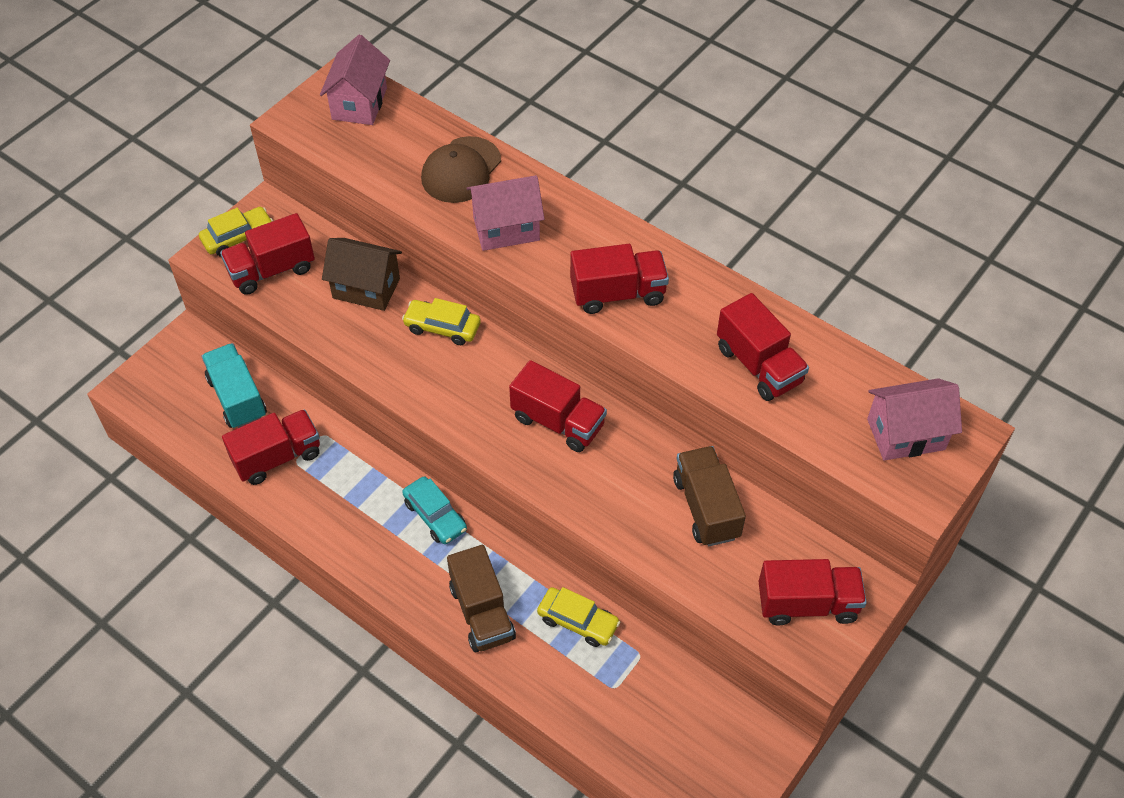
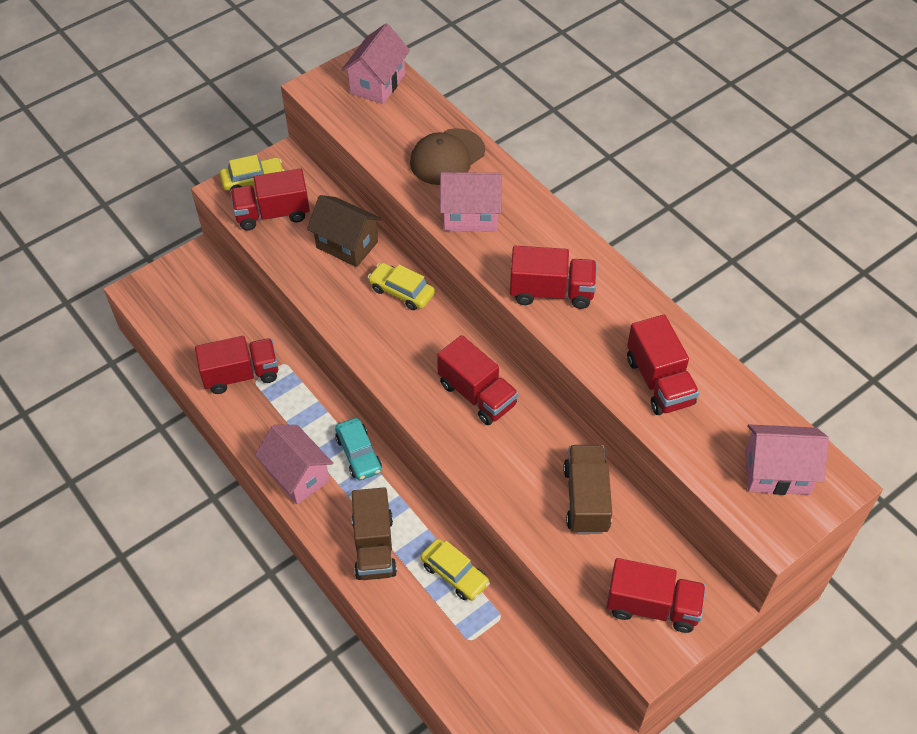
camera: 15 degrees right, 0 degrees up
turquoise truck [202,343,267,428] -> none
none -> pink house [255,425,333,504]

